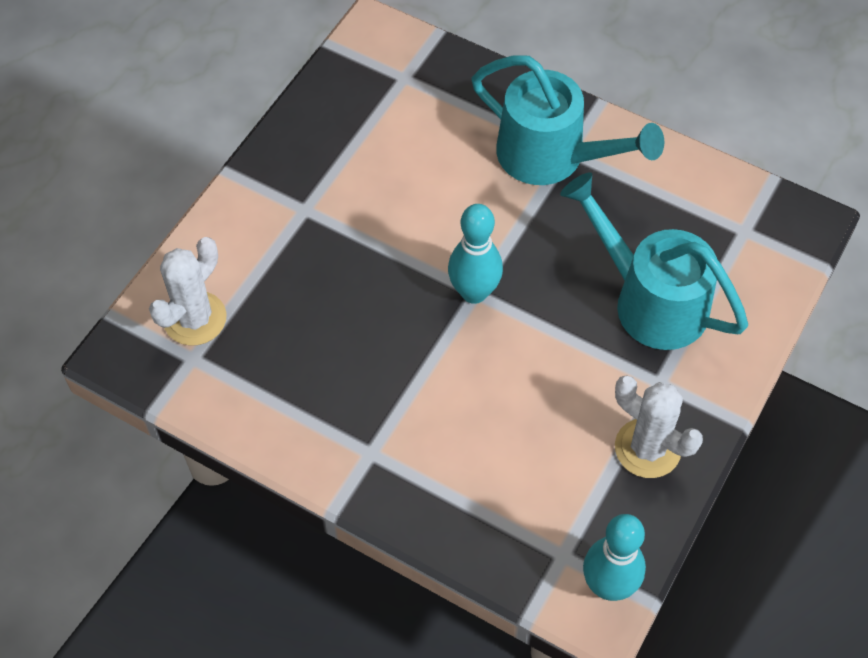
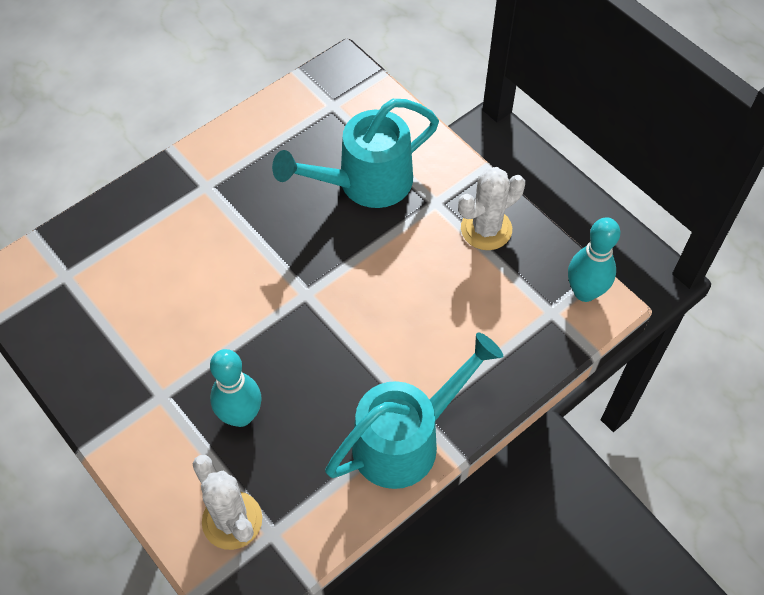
camera: 70 degrees left, 0 degrees up
turquoise bowling pin [448,204,503,304] -> turquoise bowling pin moved to [210,349,261,427]
turquoise watering can [472,55,664,185] -> turquoise watering can moved to [325,332,503,489]

